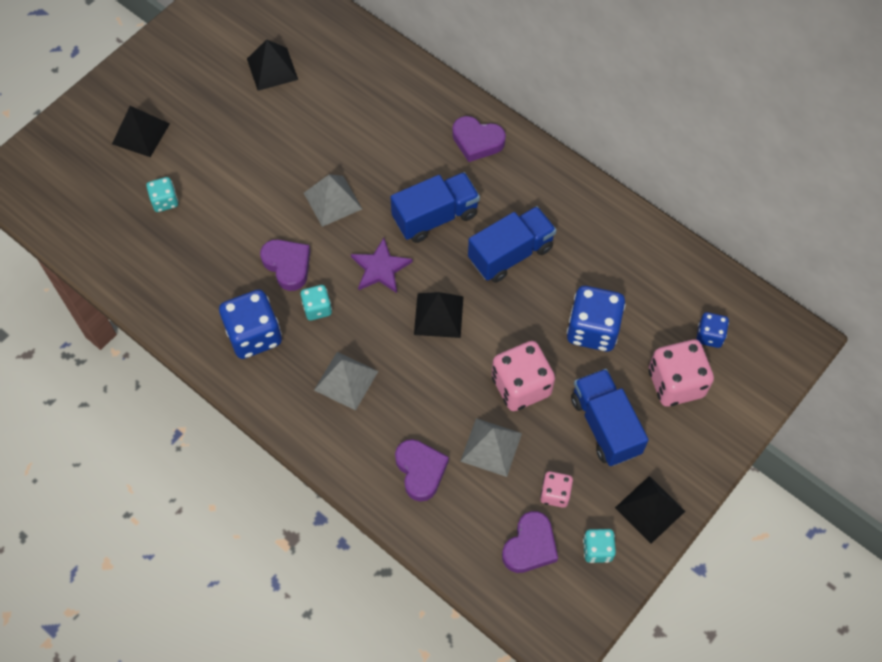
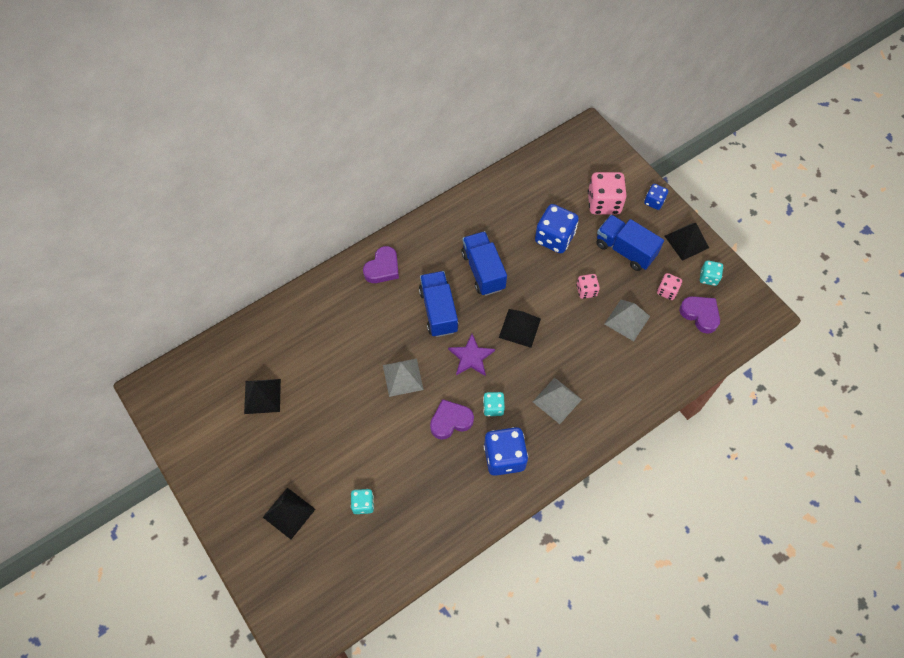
camera: 75 degrees left, 0 degrees up
purple heart [395,439,449,502] -> none
pink dice [492,341,555,411] -> pink dice [576,274,600,299], size x0.54
blue truck [571,369,649,466] -> blue truck turned 45 degrees clockwise [596,215,664,271]
blue dice [696,312,729,348] -> blue dice moved to [644,184,668,210]

